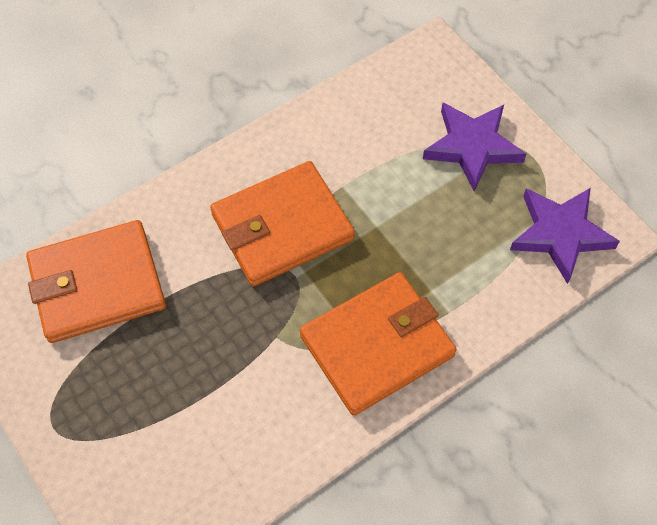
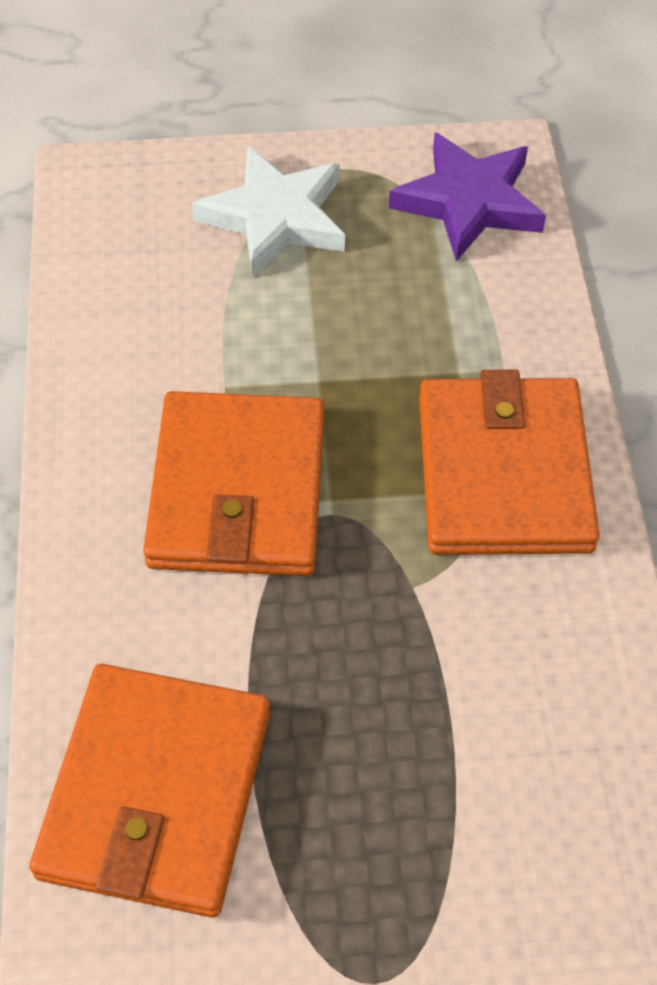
camera: 60 degrees left, 5 degrees down
purple star [423,103,526,192] -> white star [192,146,345,278]

